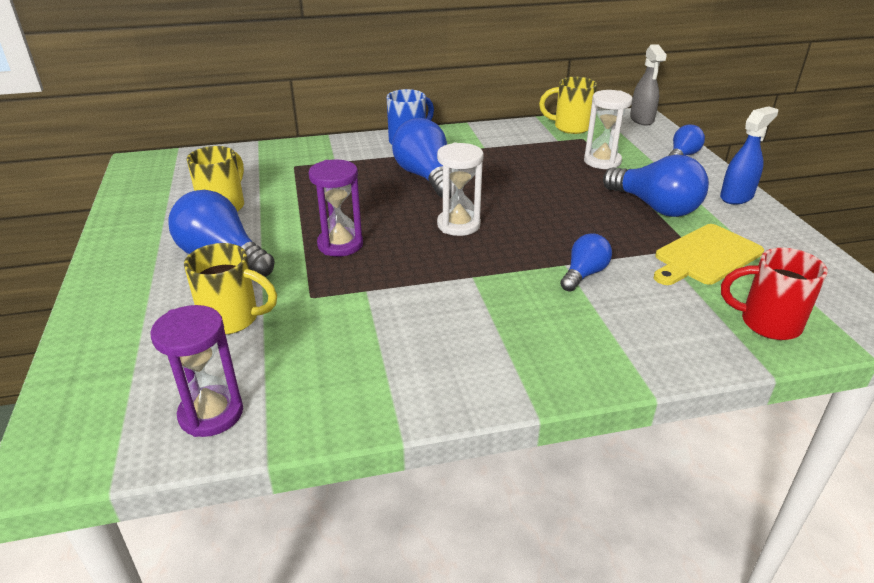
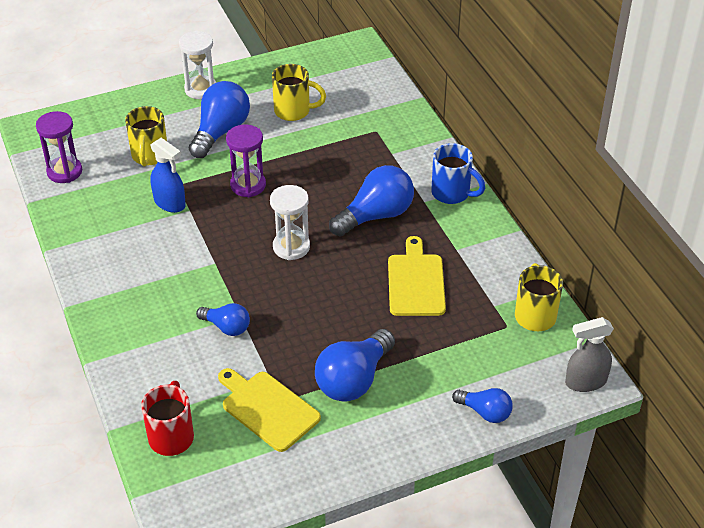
camera: 80 degrees right, 10 degrees up
white hourglass [584,90,633,169] -> white hourglass moved to [179,31,217,99]
blue spray bottle [720,106,778,205] -> blue spray bottle moved to [150,138,186,213]
none -> yellow cutting board [388,236,446,316]

